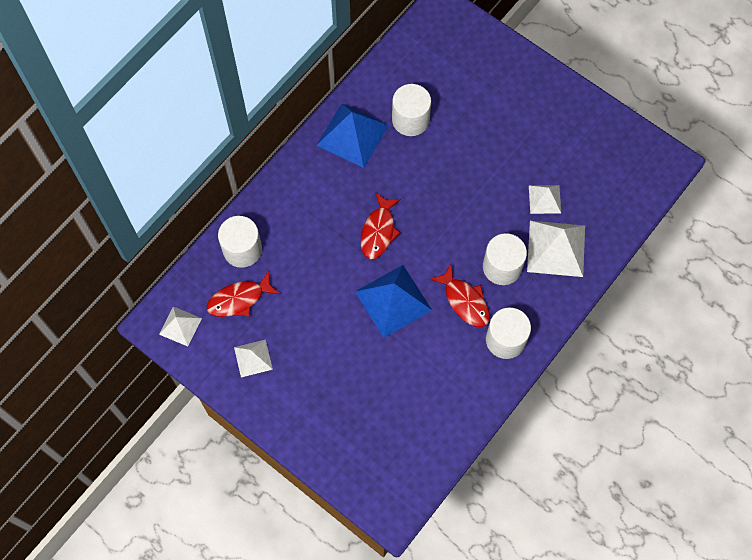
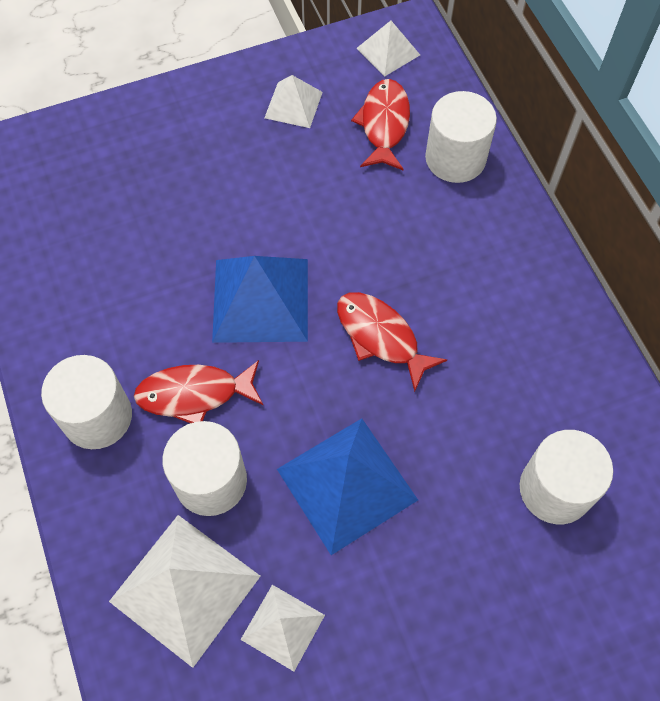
camera: 120 degrees right, 5 degrees down
blue pyramid [316,103,389,168] -> blue pyramid moved to [277,418,418,555]

